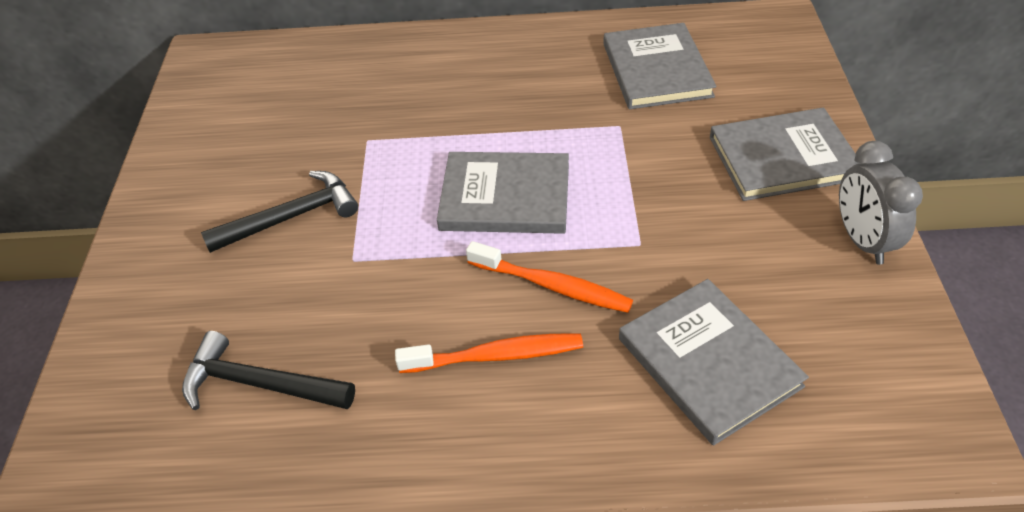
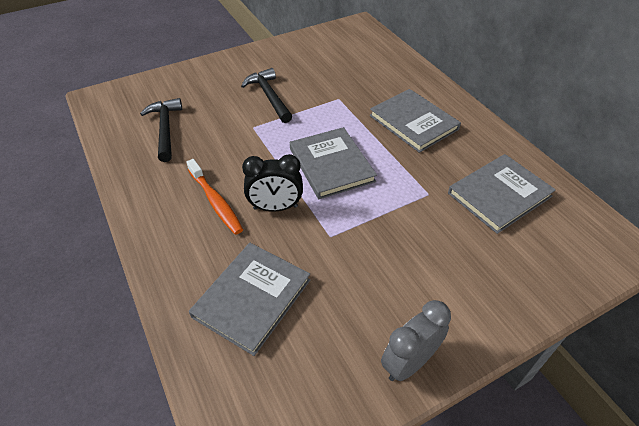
camera: 60 degrees right, 0 degrees up
black hammer [201,171,358,253] -> black hammer turned 150 degrees counterclockwise [241,68,292,123]
orange toothbrush [466,241,633,313] -> black clock [242,154,303,212]
grey book [710,108,860,201] -> grey book moved to [369,89,461,153]

